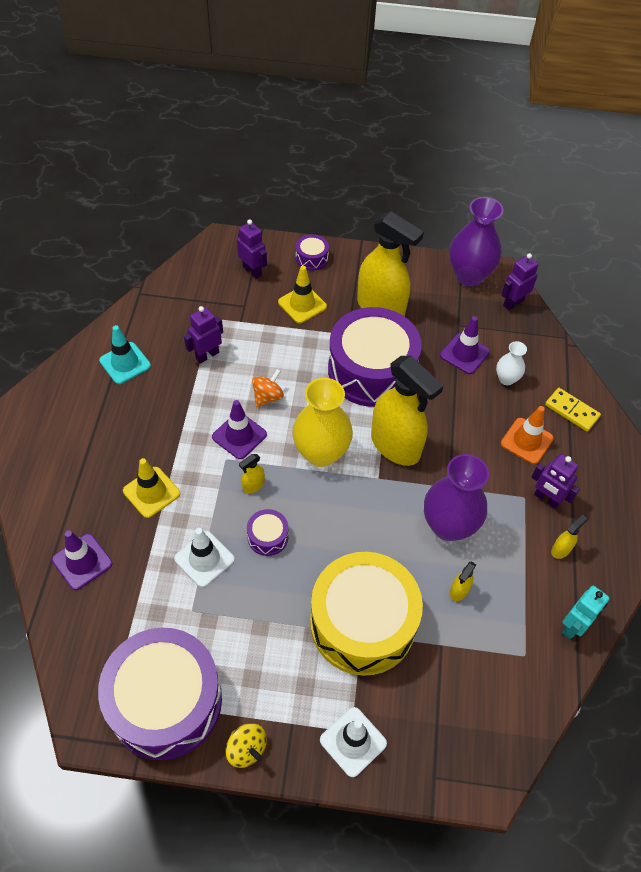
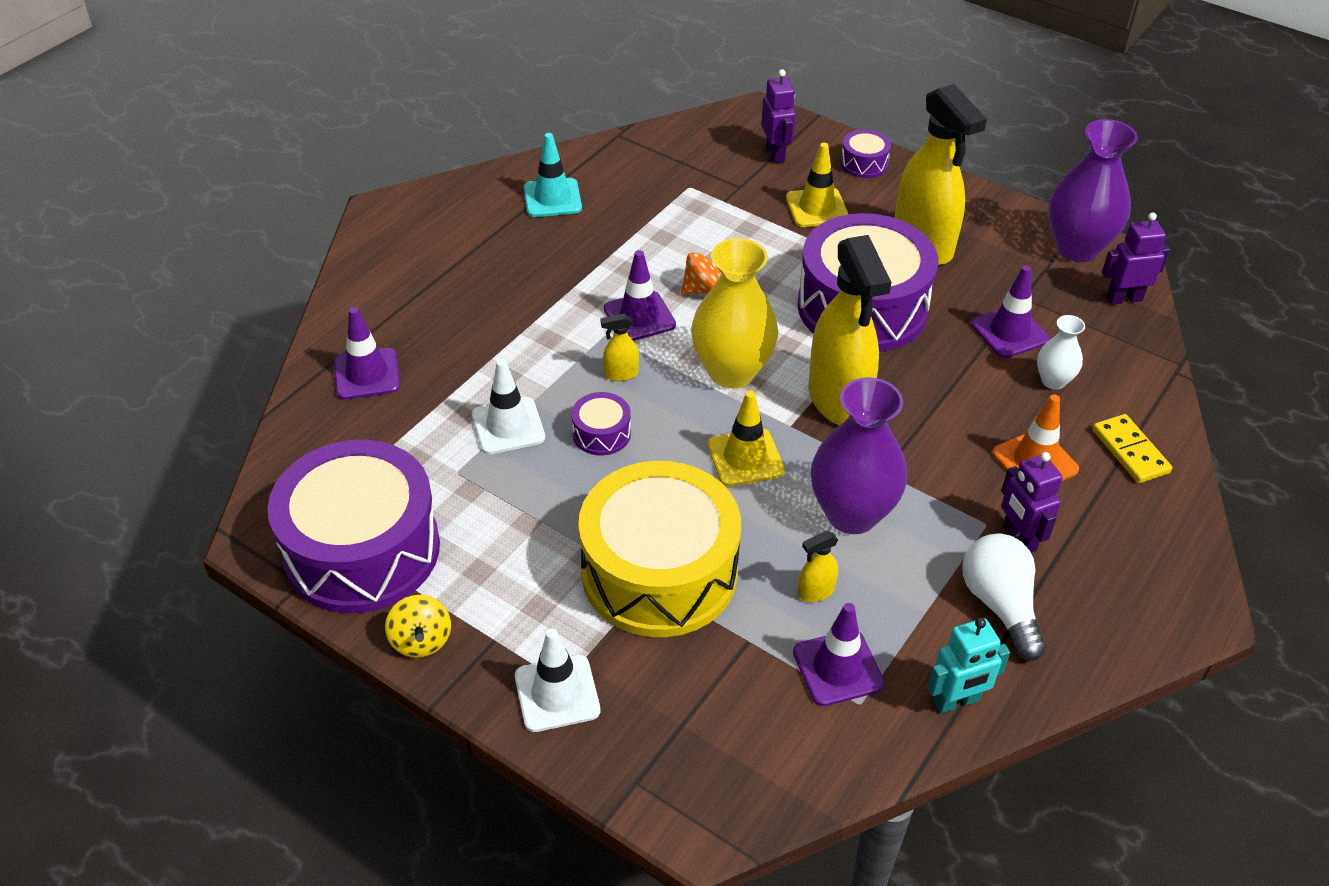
camera: 30 degrees right, 10 degrees down
yellow traffic cone [123,458,180,518] -> yellow traffic cone moved to [707,391,785,487]
purple robot [184,306,223,363] -> none
yellow spray bottle [551,515,588,559] -> white light bulb [962,533,1046,660]
none -> purple traffic cone [793,603,885,706]

